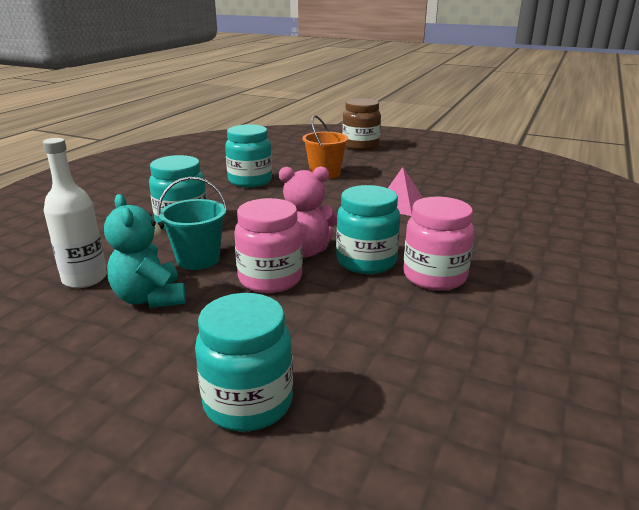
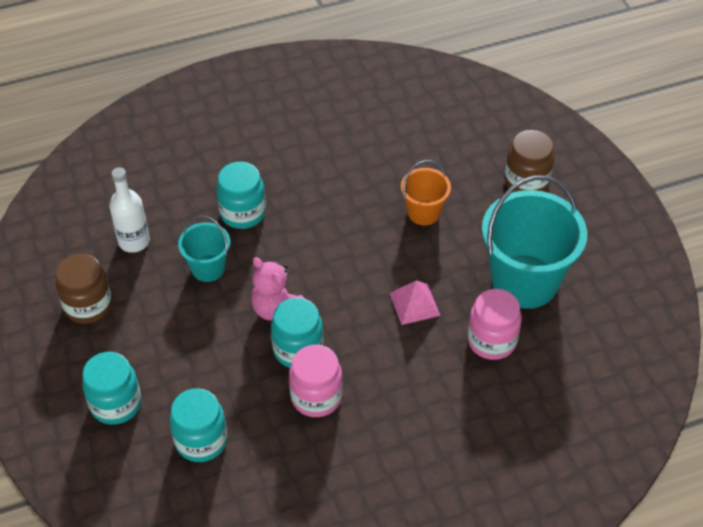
camera: 45 degrees right, 25 degrees up
turquoise teddy bear [104,194,186,308] -> none
turquoise jar [225,124,272,187] -> turquoise jar moved to [169,388,228,462]
pink jar [234,198,303,293] -> pink jar moved to [467,289,522,360]
none -> brown jar [56,254,112,324]
none -> turquoise bucket [482,175,587,309]

